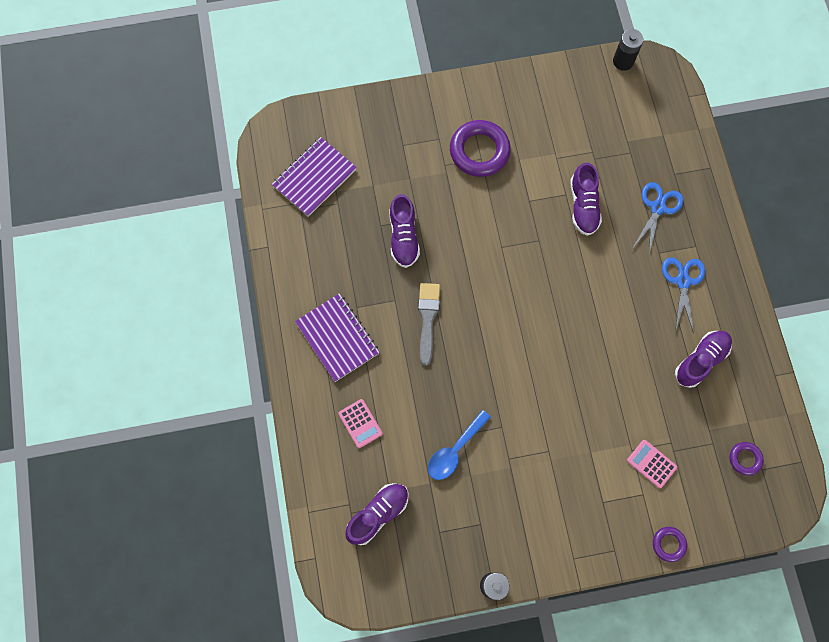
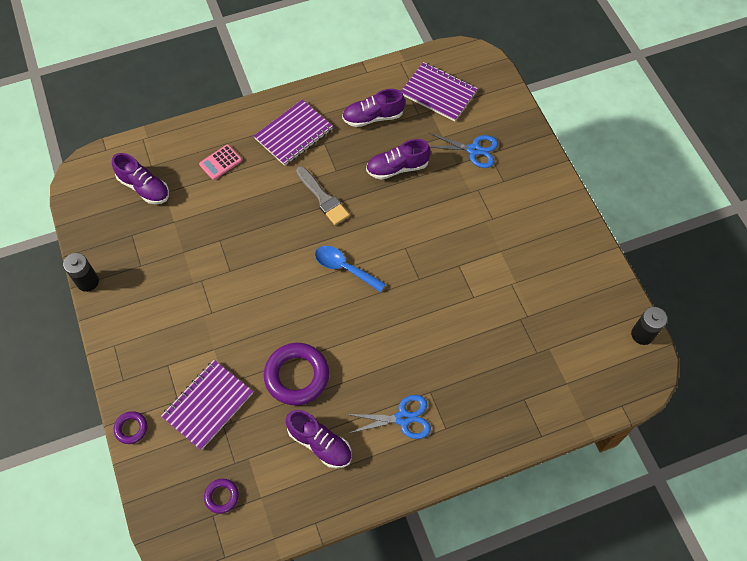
camera: 80 degrees right, 10 degrees down
grey brush [418,283,440,365] -> grey brush turned 60 degrees clockwise [296,166,350,225]
blue spoon [428,410,491,480] -> blue spoon moved to [315,246,386,292]
purple ring [450,120,511,177] -> purple ring moved to [264,343,329,405]
purple shoe [570,162,602,236] -> purple shoe moved to [342,89,405,127]
pink calculator [627,440,677,488] -> purple notebook [161,360,253,450]
blue scissors [633,182,683,255] -> blue scissors moved to [429,133,498,168]

